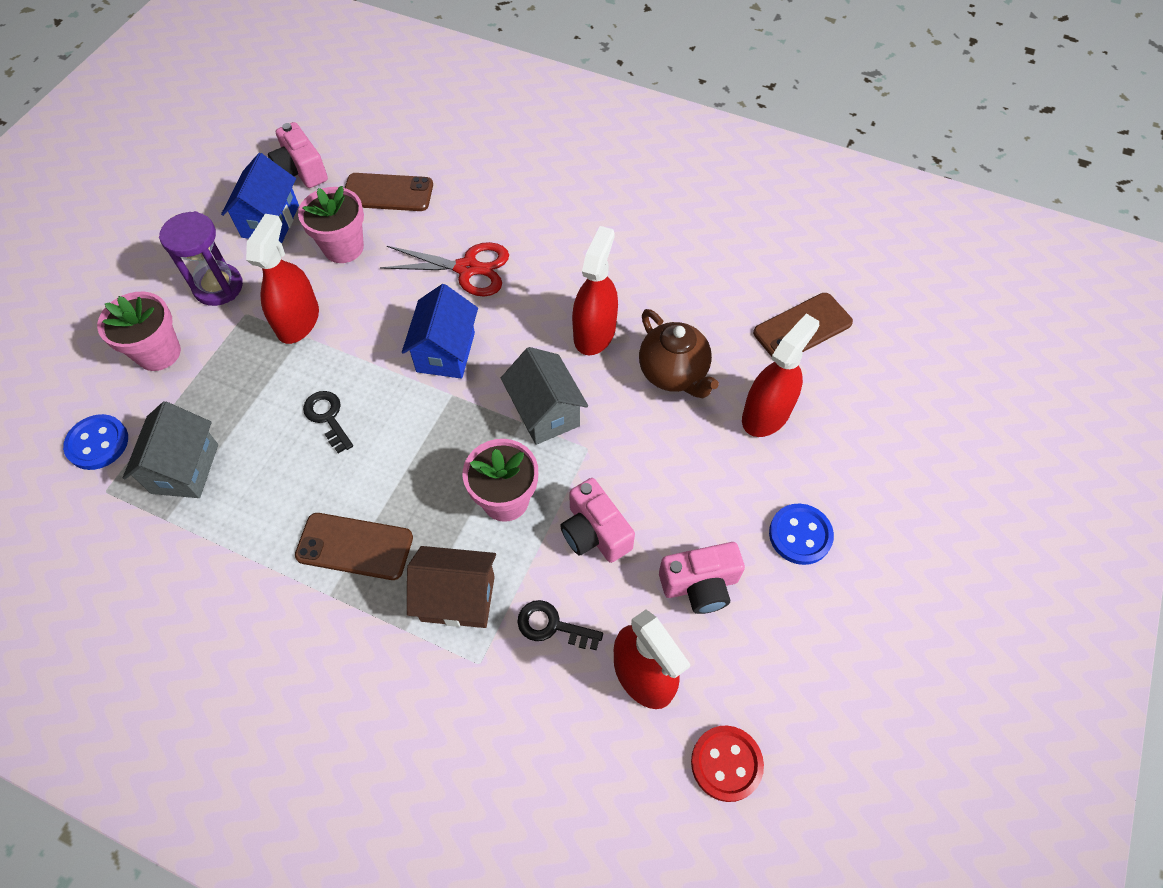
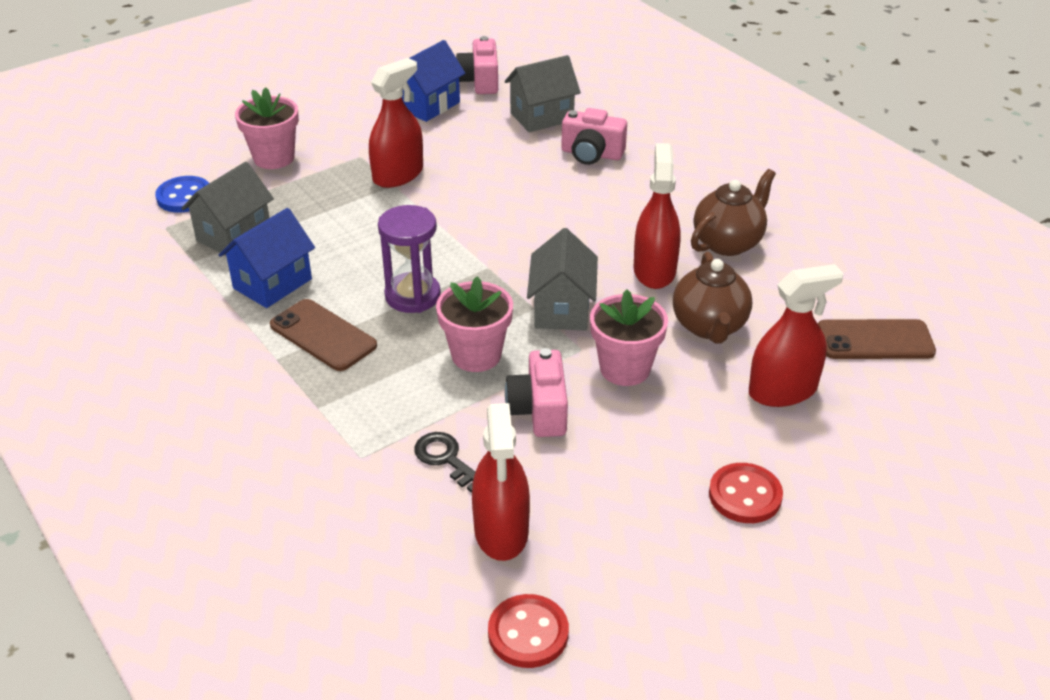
camera: 30 degrees right, 20 degrees down
purple hourglass [159,211,243,306] -> purple hourglass moved to [378,205,441,313]
pink flower pot [298,186,364,263] -> pink flower pot moved to [590,289,668,386]
black key [303,391,353,453] -> none
brown phone [345,173,433,211] -> grey house [505,55,581,132]
red scissors [380,242,509,296] -> none
blue house [402,284,478,379] -> blue house moved to [219,208,315,308]
brown house [407,546,496,628] -> none
red spray bottle [572,226,618,356] -> red spray bottle turned 45 degrees counterclockwise [634,143,681,289]
pink camera [659,542,745,614] -> pink camera moved to [561,108,627,165]
blue button [769,504,834,565] -> red button [709,463,783,523]
none -> brown teapot [691,169,776,256]

